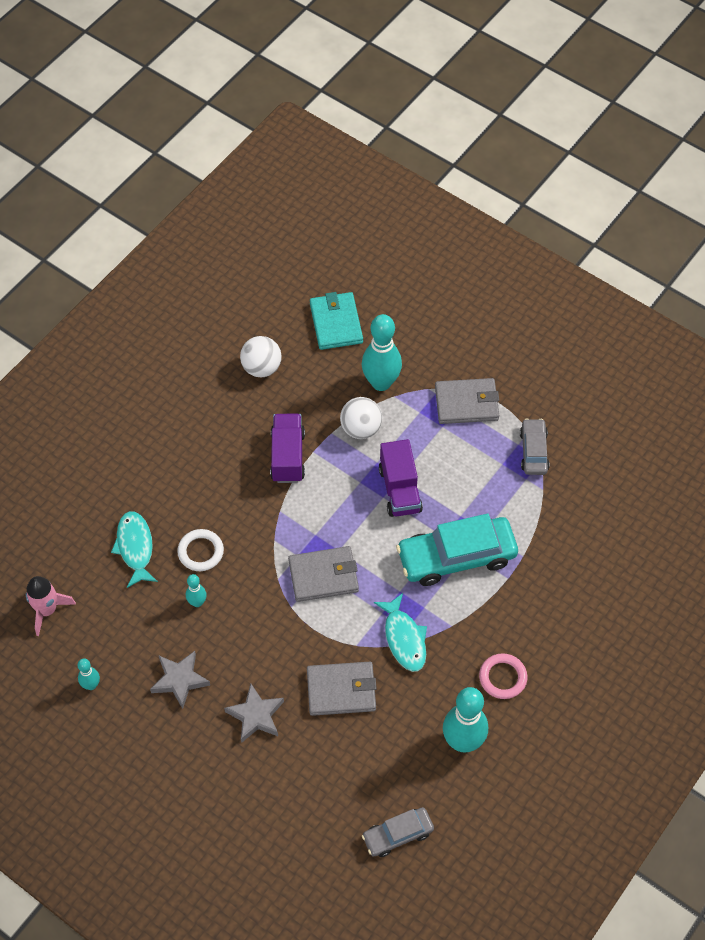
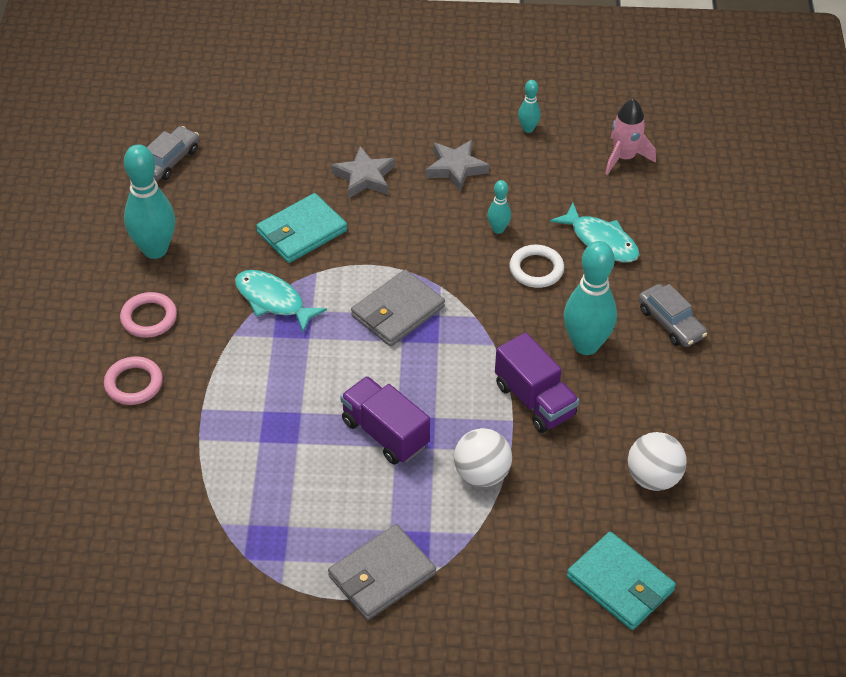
camera: 145 degrees right, 10 degrees down
grey wallet [307,662,377,716] -> turquoise wallet [256,193,347,263]
turquoise bowling pin [362,314,402,391] -> turquoise bowling pin moved to [563,241,617,355]
turquoise car [396,514,518,586] -> none
grey car [520,418,550,475] -> grey car moved to [638,284,707,347]
none -> pink ring [104,357,163,405]

